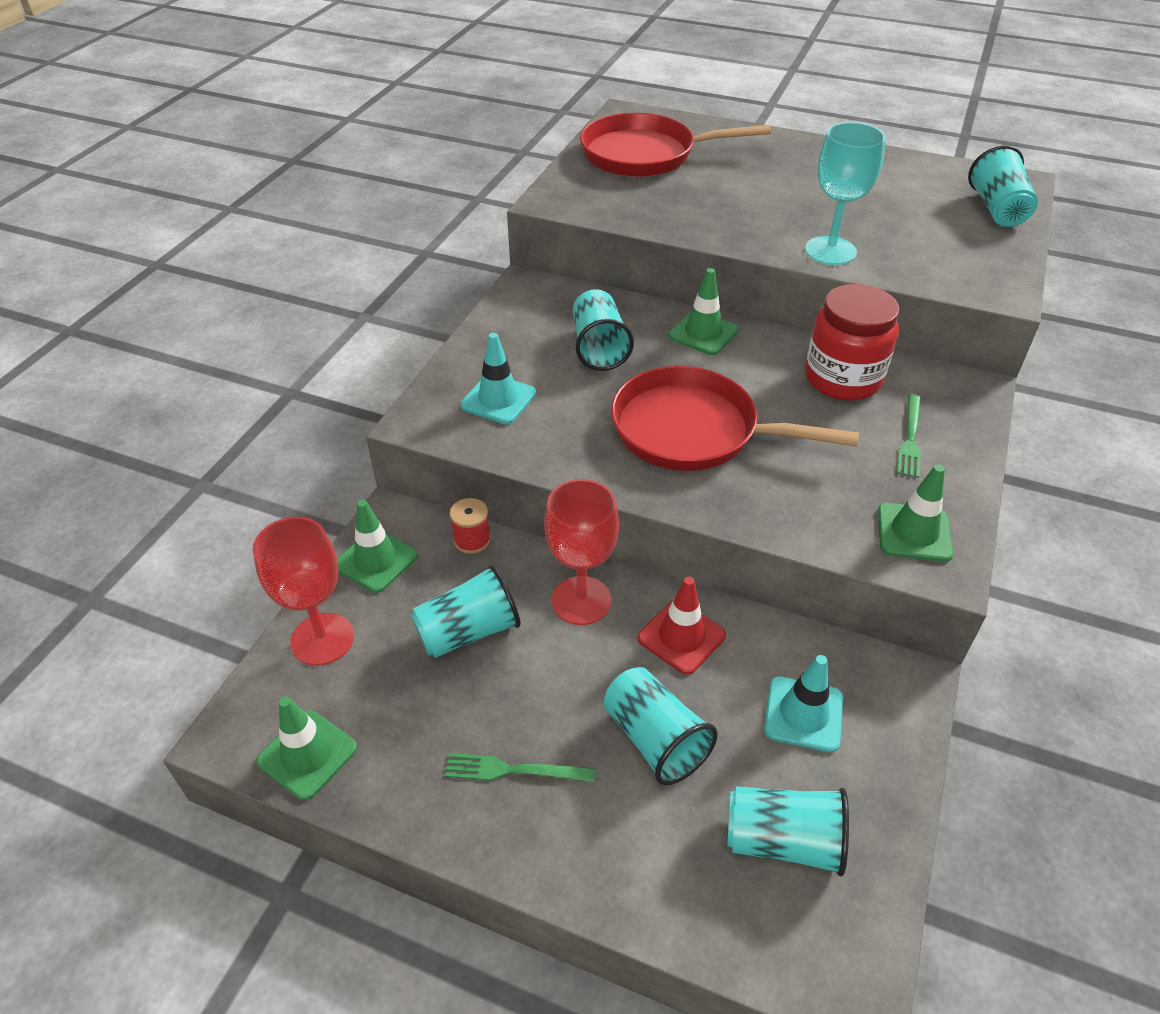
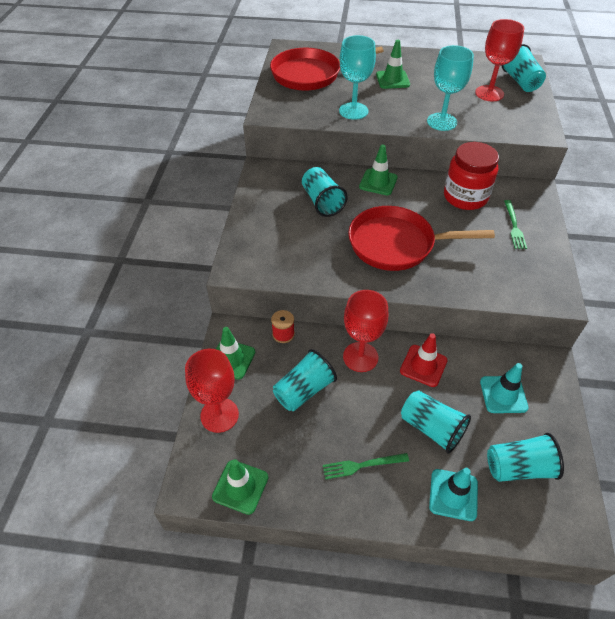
camera: 15 degrees left, 5 degrees up
turquoise traffic cone [460,333,536,424] -> turquoise traffic cone moved to [429,468,478,521]
green traffic cone [878,464,953,562] -> green traffic cone moved to [376,40,410,89]
none -> turquoise goblet [339,35,376,120]
none -> red goblet [475,19,524,102]

